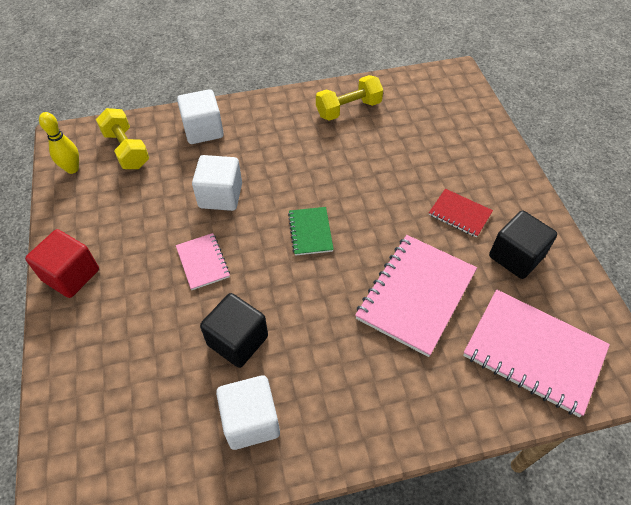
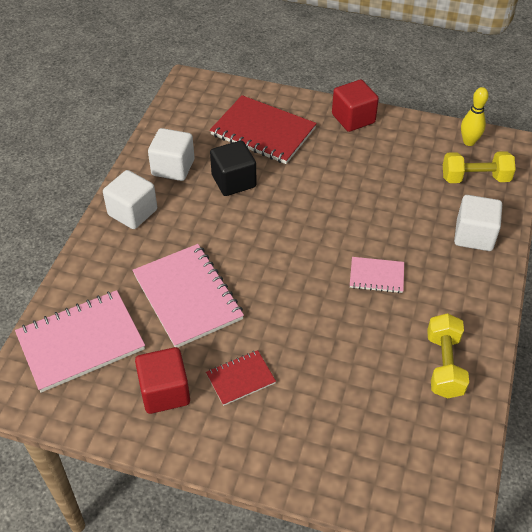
camera: 120 degrees right, 5 degrees down
pink notebook [176,233,230,290] -> pink notebook moved to [350,257,404,293]
white cube [192,155,242,211] -> white cube moved to [103,170,157,229]
green notebook [288,207,334,256] -> none
black cube [489,210,557,279] -> red cube [135,347,190,414]
none -> red notebook [210,95,317,164]

